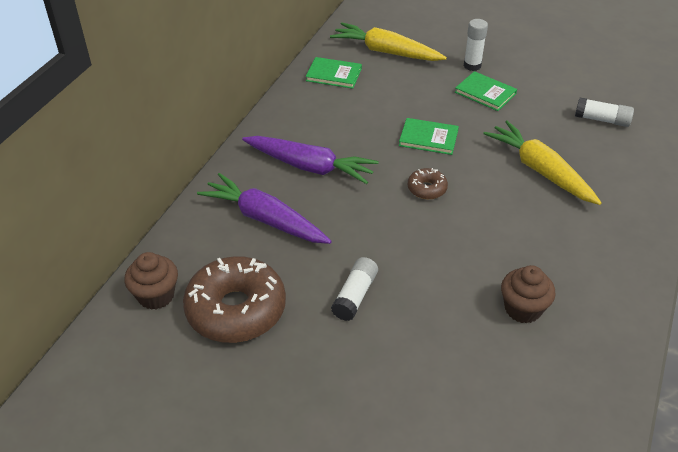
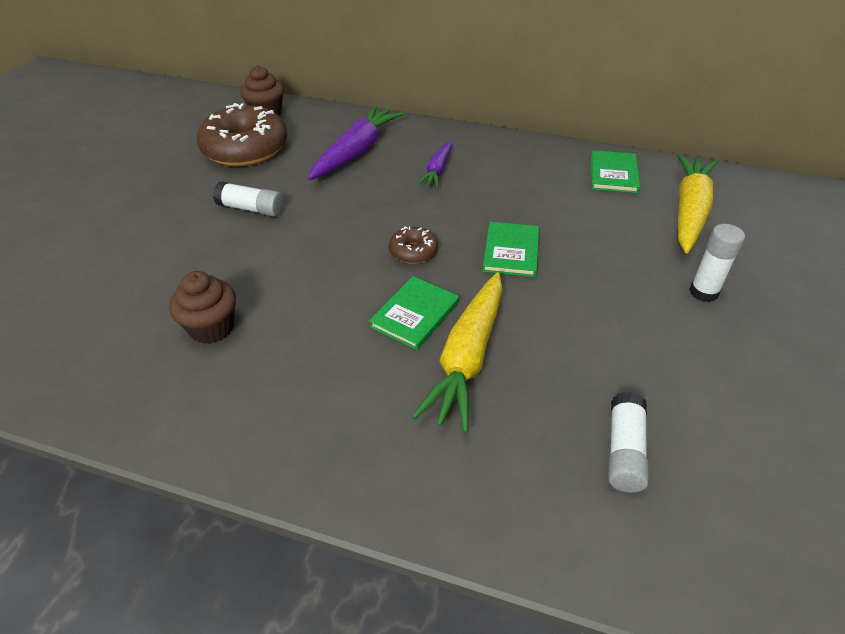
camera: 85 degrees right, 0 degrees up
purple carrot [242,136,379,184] -> purple carrot [417,141,452,188], size x0.56
green book [455,71,517,111] -> green book moved to [369,276,459,350]
yellow carrot [483,120,602,205] -> yellow carrot turned 150 degrees clockwise [412,272,503,433]

